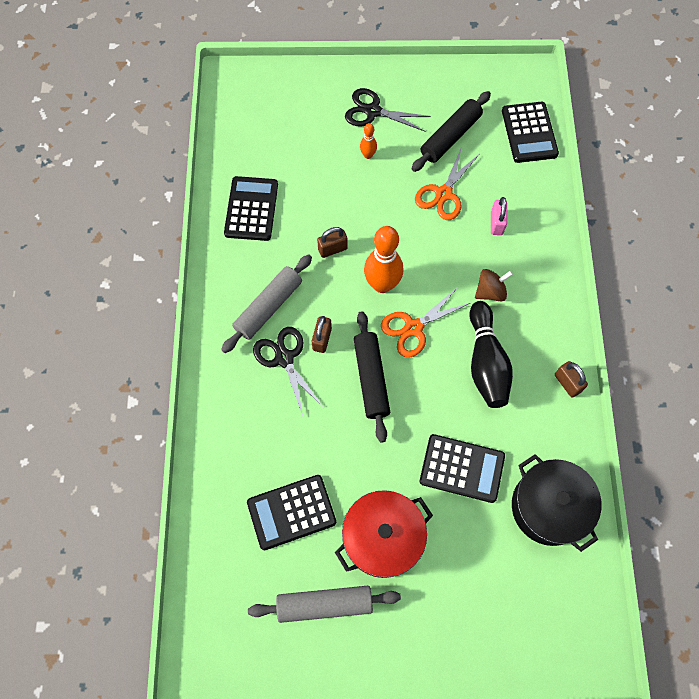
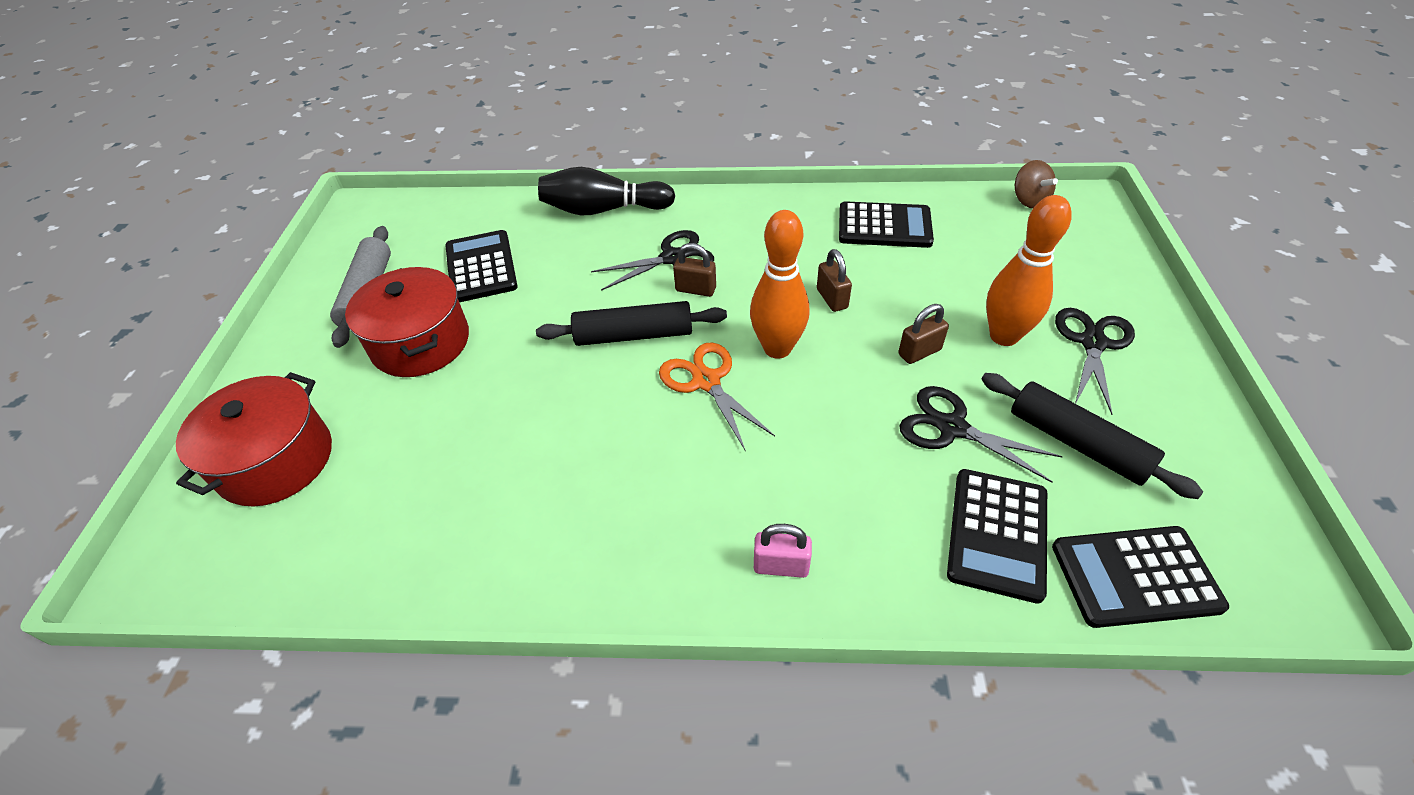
camera: 95 degrees right, 20 degrees down
grey rolling pin [221,254,312,353] -> none
orange bowling pin [360,123,377,159] -> orange bowling pin [986,195,1072,346], size x2.09
orange scissors [415,146,479,220] -> black scissors [899,386,1063,483]
black calculator [420,434,505,503] -> black calculator moved to [947,469,1047,604]
black bowling pin [469,301,513,408] -> black bowling pin moved to [538,167,675,215]
brown spinning top [475,269,513,301] -> brown spinning top moved to [1015,160,1058,208]
pink padlock [491,197,507,235] -> pink padlock moved to [754,524,812,578]
black pot [512,454,602,552] -> none
brown padlock [555,361,588,398] -> brown padlock moved to [898,304,949,364]
none -> red pot [176,372,332,507]

